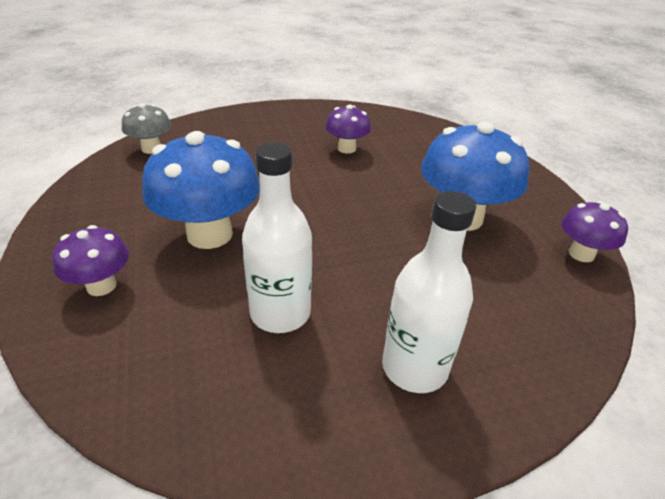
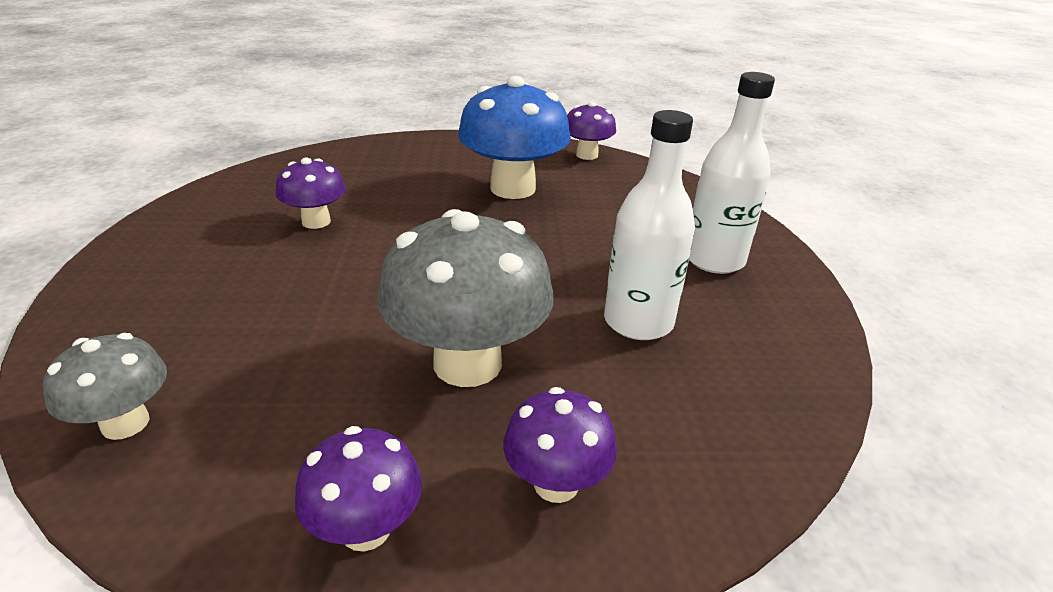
camera: 75 degrees left, 5 degrees down
blue mushroom [142,131,260,249] -> grey mushroom [377,209,554,387]
none -> purple mushroom [295,426,422,551]

